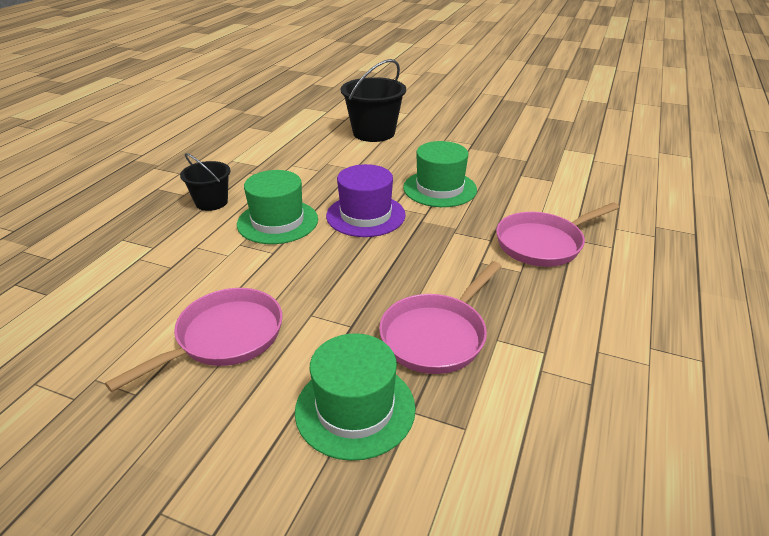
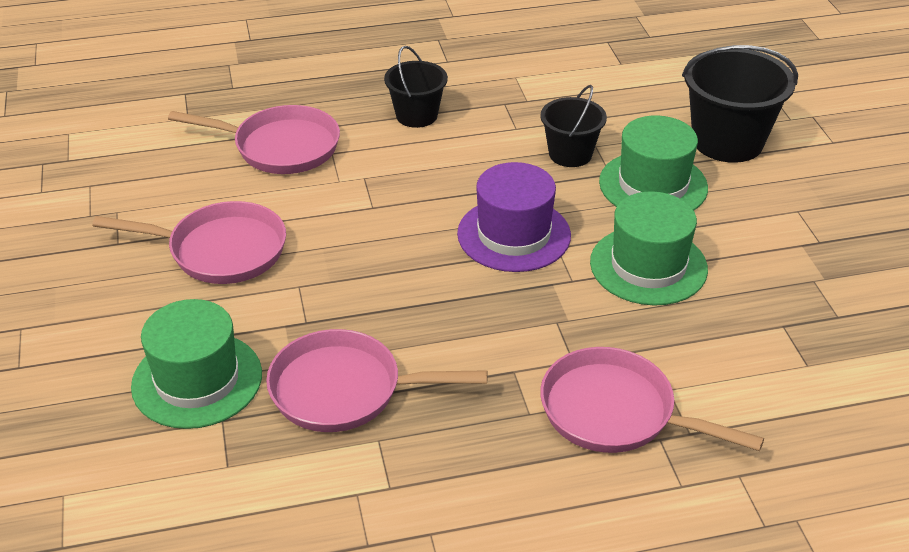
camera: 55 degrees right, 5 degrees up
green hat [237,170,318,244] -> green hat moved to [599,115,708,211]
none -> pink pan [168,105,340,174]
none -> black bucket [540,85,607,167]

